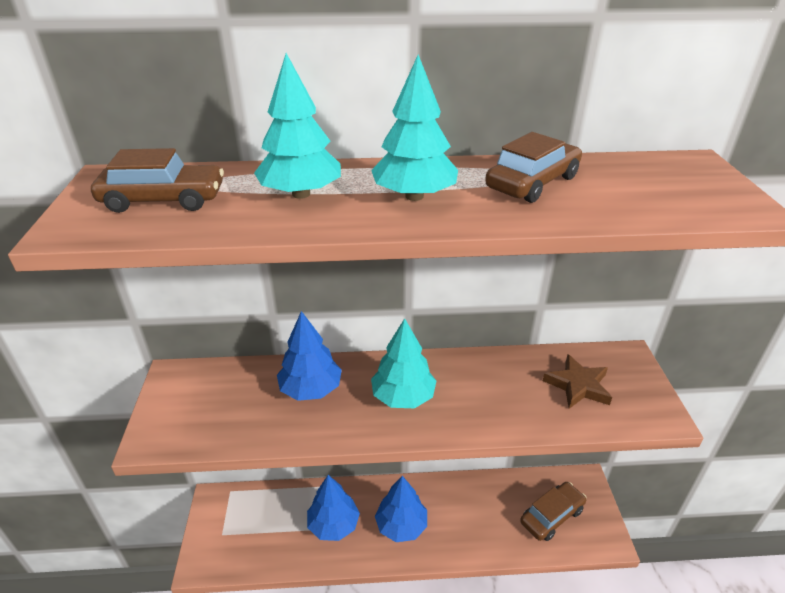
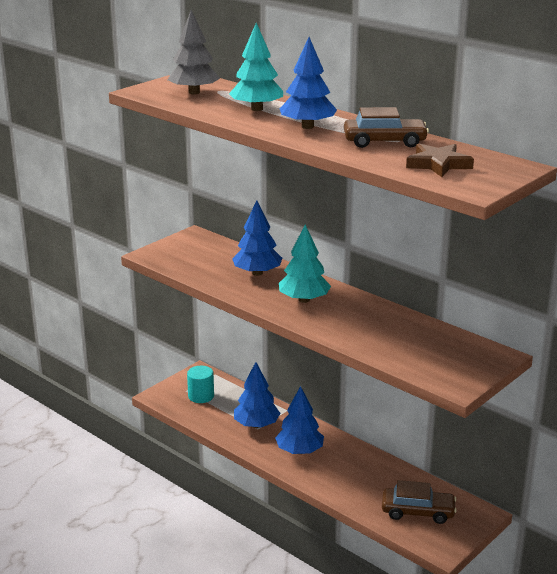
camera: 45 degrees right, 10 degrees down
brown car [91,148,224,213] -> grey tree [168,10,220,94]
turquoise tree [371,54,458,201] -> blue tree [280,37,337,129]
brown star [543,354,612,409] -> brown star moved to [406,144,474,177]
none -> turquoise cylinder [187,366,214,403]

